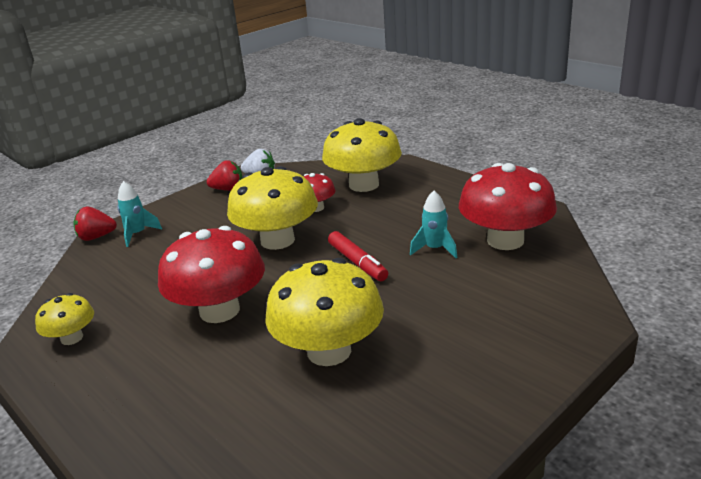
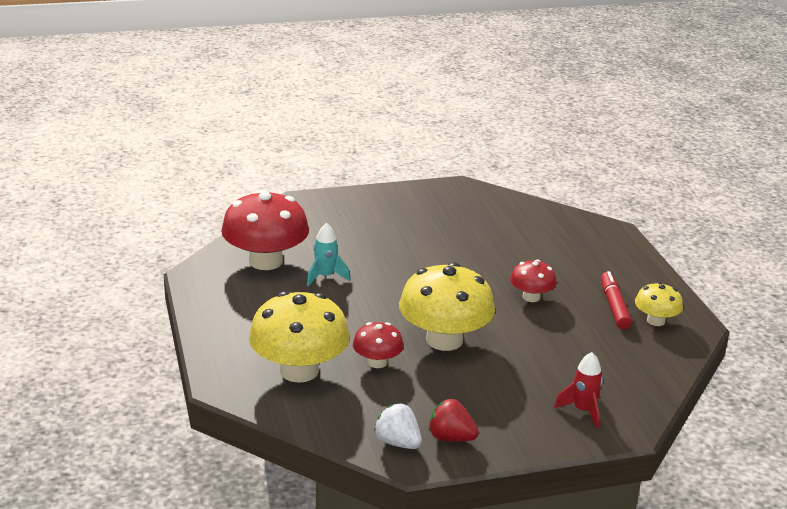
camera: 155 degrees left, 0 degrees up
red strawberry [73,206,117,241] -> none
turquoise rocket [117,181,162,247] -> red rocket [554,352,603,429]
red mushroom [158,226,265,323] -> red mushroom [510,260,557,302], size x0.52
yellow mushroom [265,258,384,366] -> none
red marker [328,231,388,281] -> red marker moved to [601,271,632,329]

